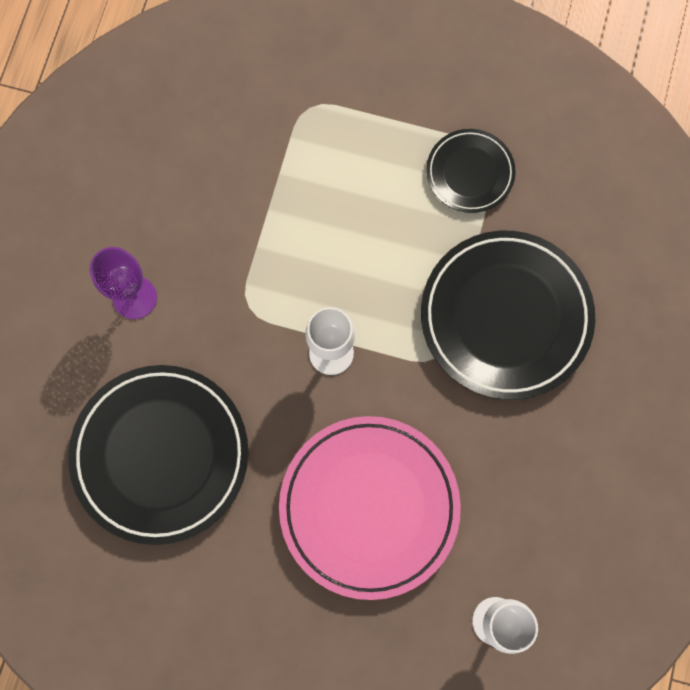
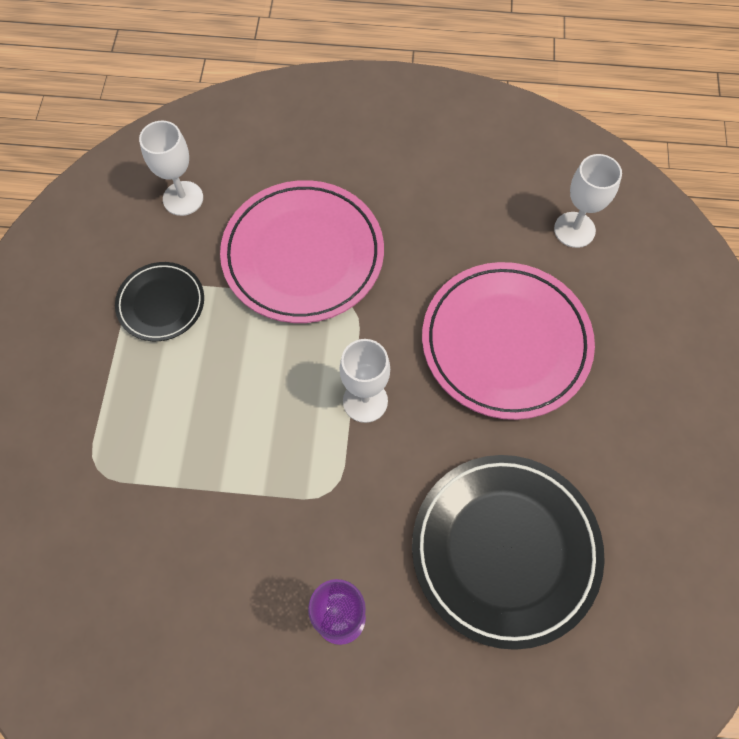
camera: 100 degrees left, 10 degrees down
black plate [421,231,595,400] -> pink plate [220,180,384,323]
none -> white goblet [139,121,203,216]

